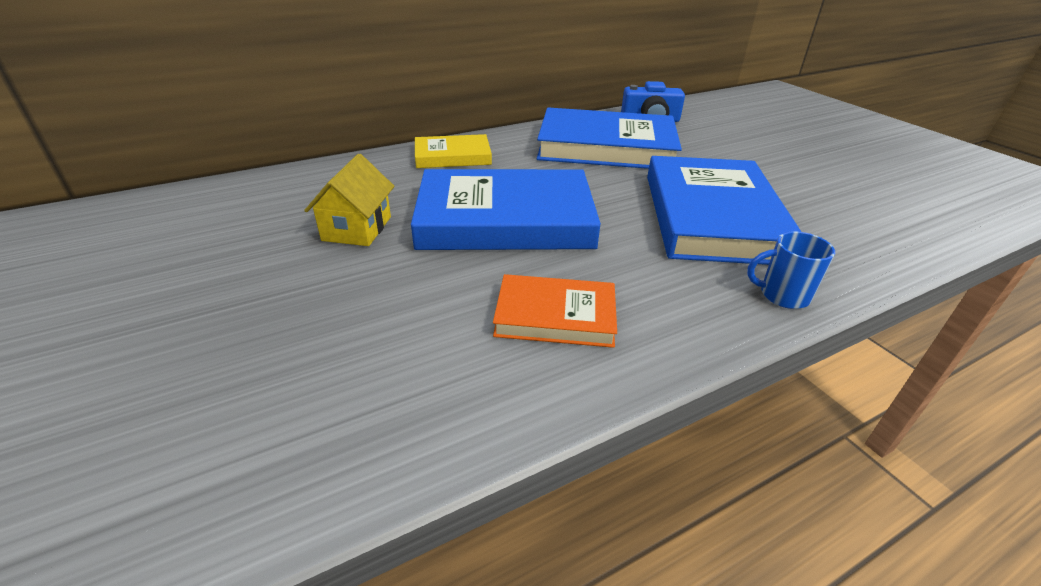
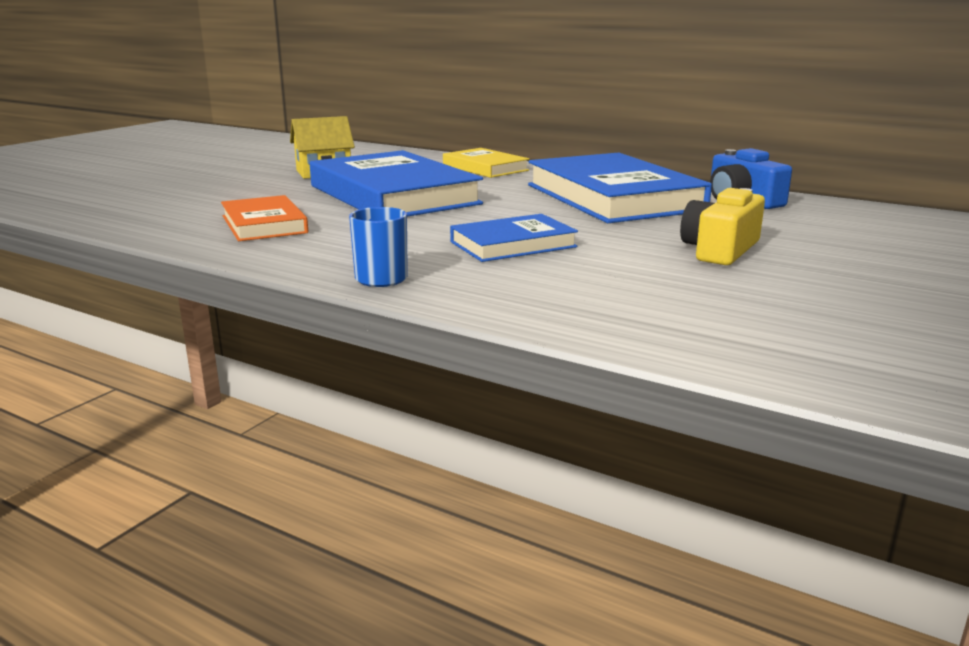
camera: 60 degrees right, 15 degrees down
blue book [647,156,801,265] -> blue book [450,214,578,262], size x0.53
none -> yellow camera [680,188,765,265]

